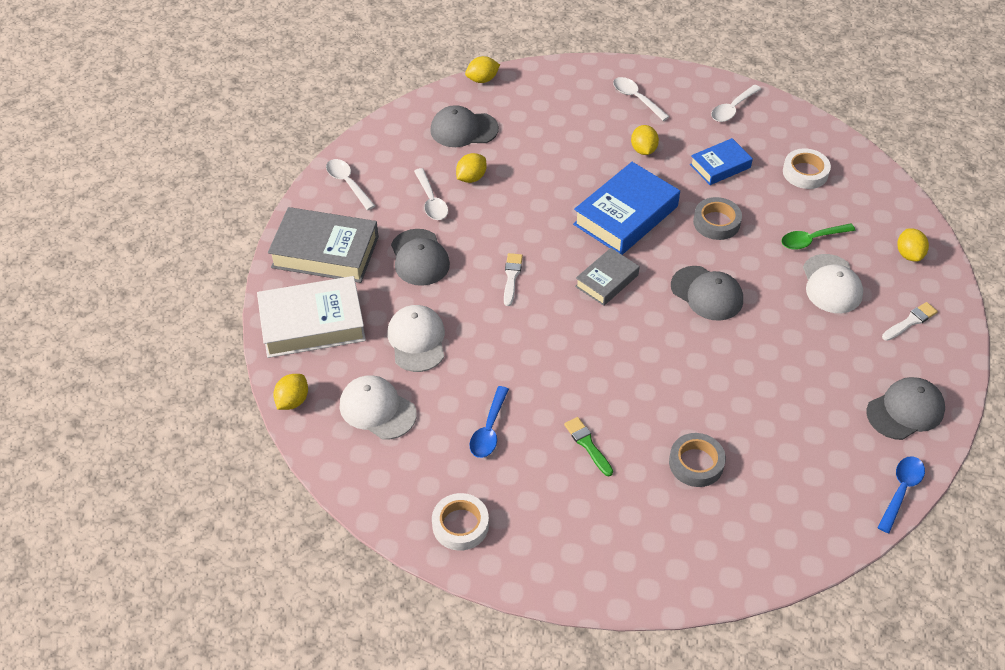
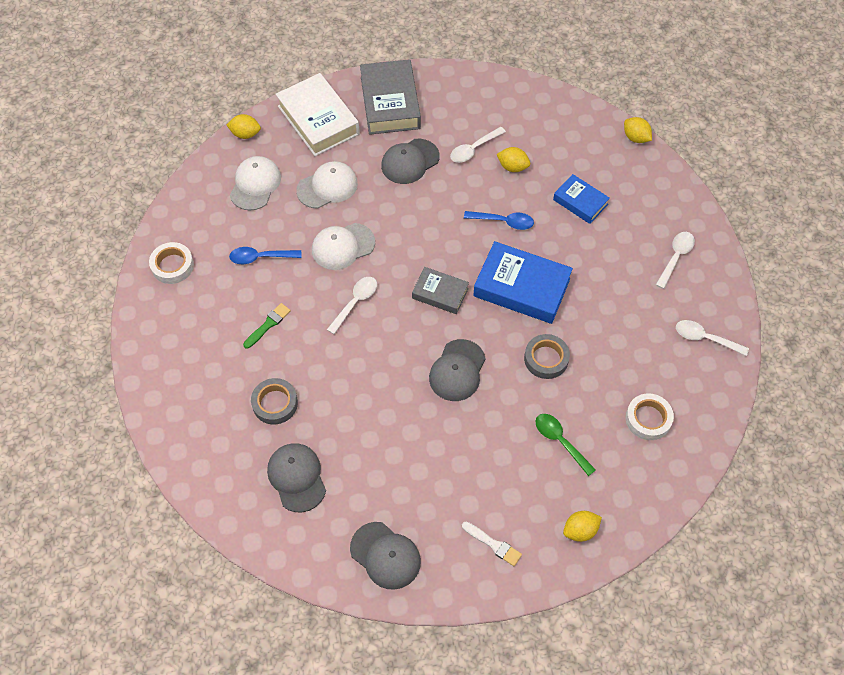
camera: 70 degrees right, 10 degrees up
white spoon [326,159,375,210] -> white spoon moved to [327,277,377,334]
grey cap [430,105,499,147] -> grey cap moved to [267,443,326,512]
white brush [504,253,523,306] -> none
yellow lemon [631,125,659,155] -> none
blue book [690,138,753,185] -> blue book moved to [553,174,610,224]
white cap [803,254,863,313] -> white cap moved to [312,223,375,270]
blue spoon [877,456,925,533] -> blue spoon moved to [464,211,534,230]

